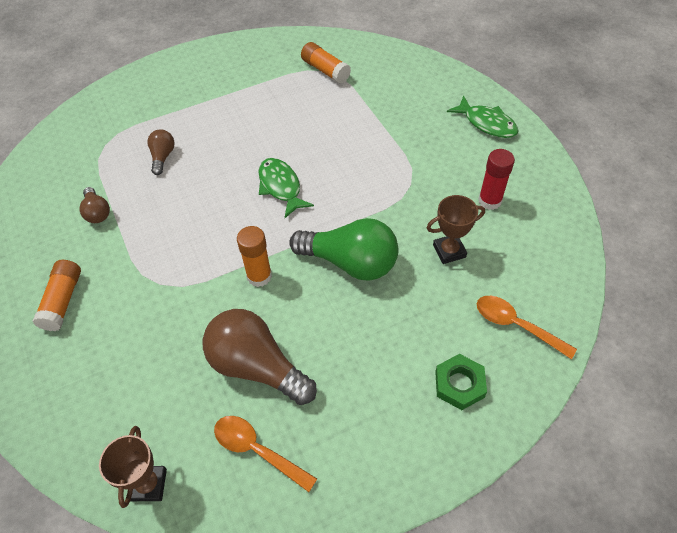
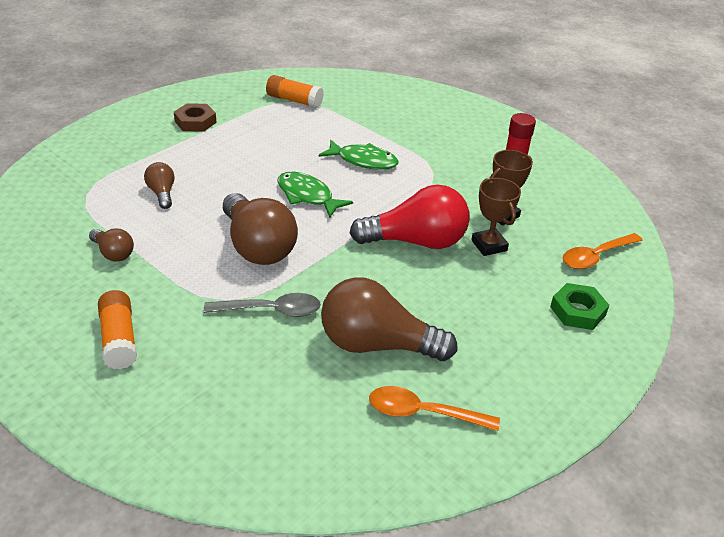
camera: 25 degrees left, 15 degrees down
brown trophy [99,426,167,508] -> brown trophy moved to [471,178,521,256]
orange glue stick [237,226,272,287] -> none
green light bulb [289,218,398,281] -> red light bulb [350,185,470,249]
green fish [447,96,518,138] -> green fish moved to [319,140,398,170]
orange spoon [477,296,577,359] -> orange spoon turned 45 degrees counterclockwise [563,233,643,269]
none -> brown nut [174,103,217,132]
none -> grey spoon [204,293,321,317]
none -> brown light bulb [223,193,298,265]

